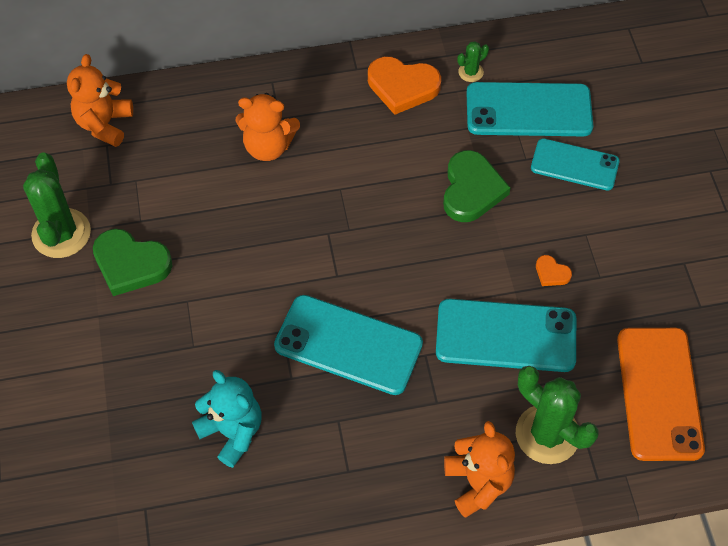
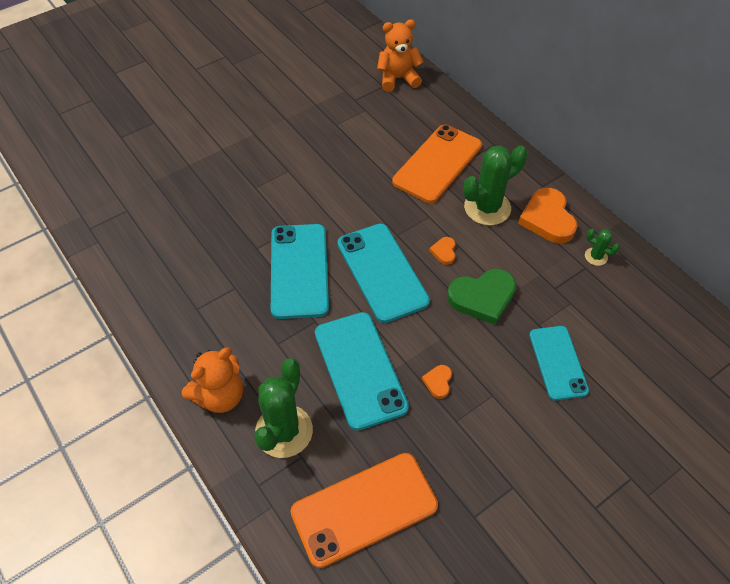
camera: 65 degrees right, 5 degrees down
green cactus [23,152,91,258] -> green cactus moved to [463,146,527,225]
green heart [93,229,173,296] -> none
turquoise teddy bear [192,370,262,468] -> none
orange teddy bear [236,93,300,161] -> orange phone [392,125,482,203]
turquoise phone [466,82,593,136] -> turquoise phone moved to [337,224,430,323]
none -> orange heart [429,237,456,265]

